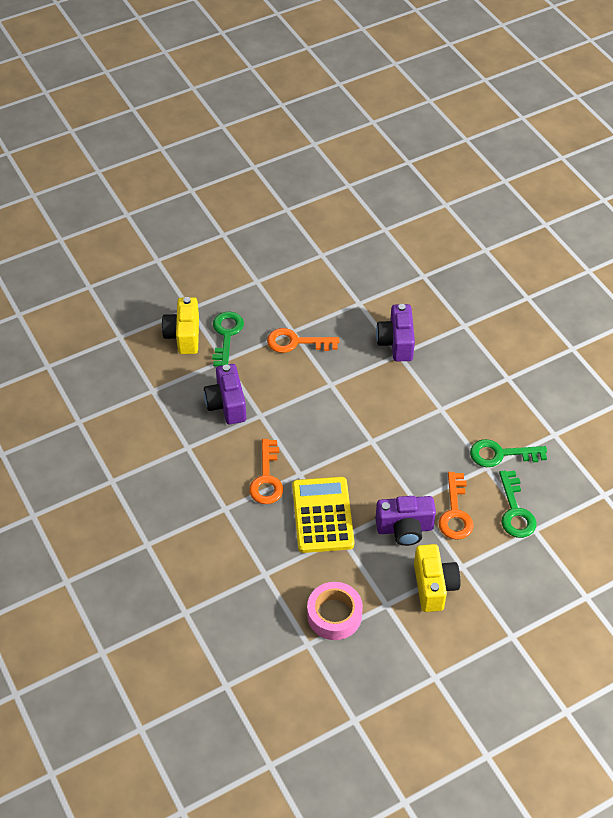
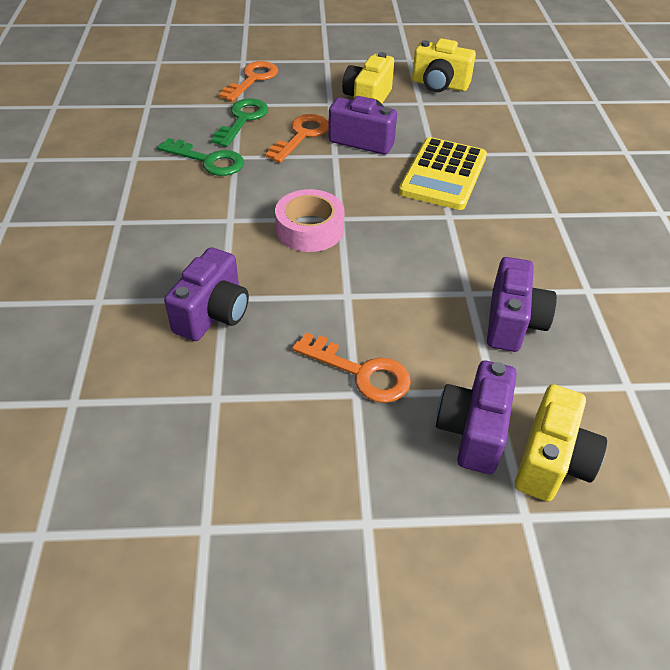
camera: 155 degrees left, 5 degrees down
green key [212,311,244,367] -> purple camera [436,361,517,474]
orange key [249,439,283,504] -> orange key moved to [219,61,278,102]
pink tape [307,582,363,640] -> pink tape moved to [275,189,344,252]
none -> yellow camera [412,38,476,92]

